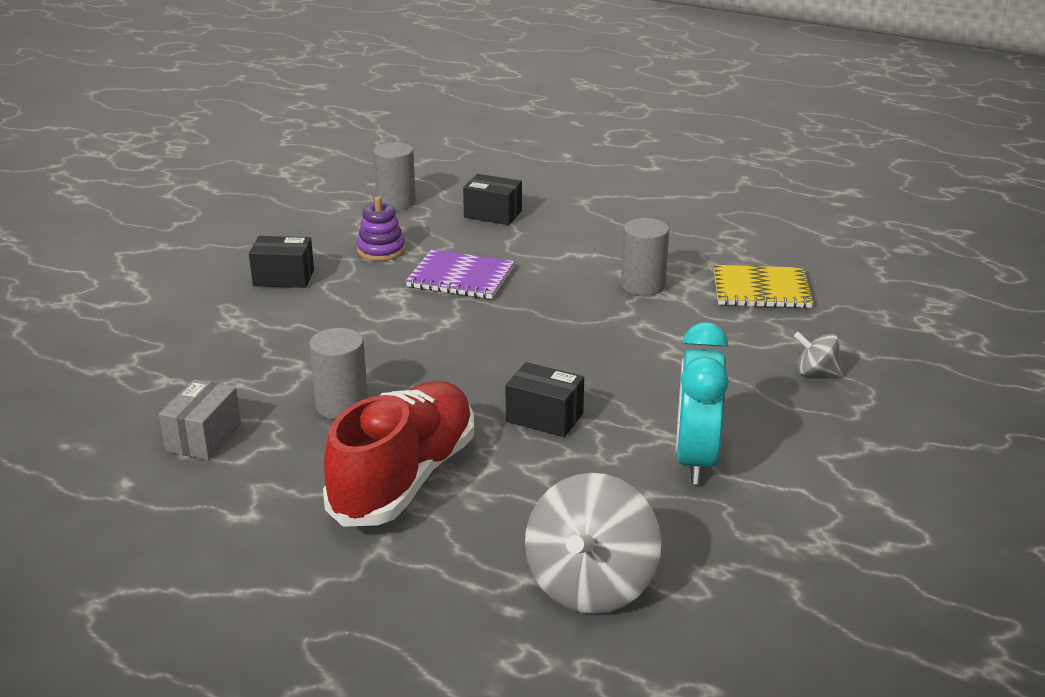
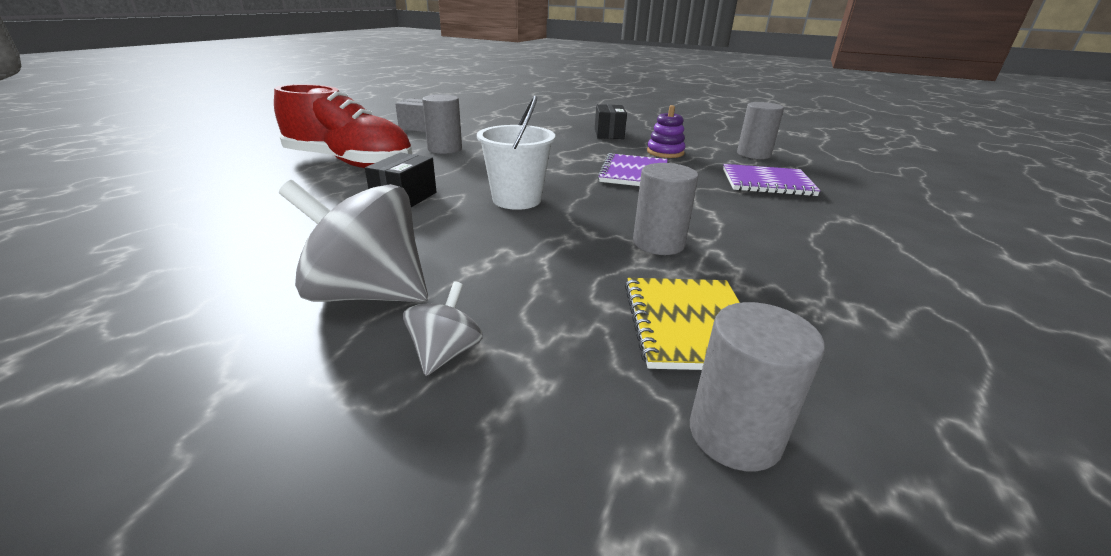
camera: 85 degrees right, 0 degrees up
black box [463,174,522,225] -> purple notebook [723,164,821,196]
grey spinning top [525,473,662,614] -> grey spinning top moved to [279,180,428,302]
turquoise clock [676,322,729,485] -> none
none -> white bucket [477,95,556,210]
none -> grey cylinder [690,302,825,472]

